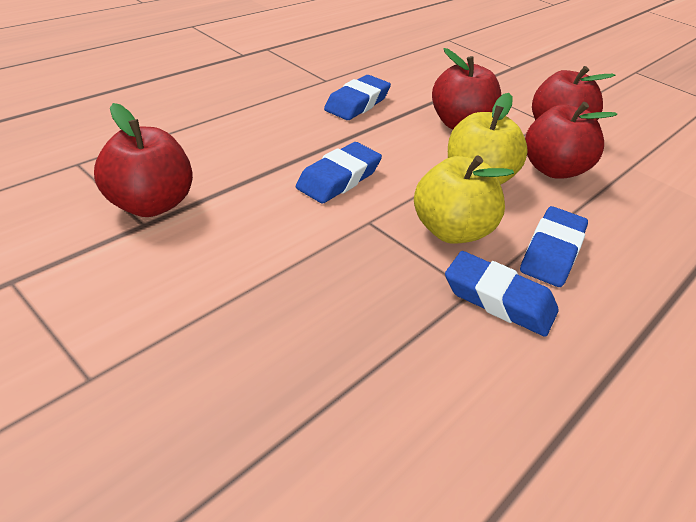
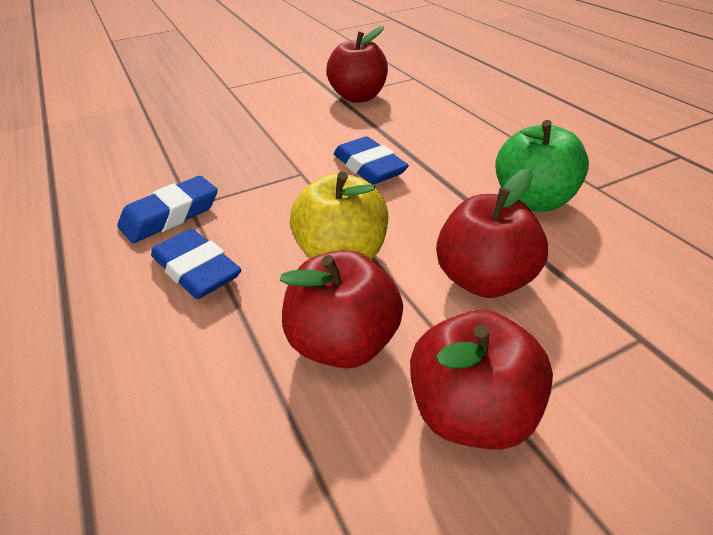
camera: 115 degrees right, 0 degrees up
blue eraser [324,75,391,120] -> green apple [495,120,589,212]
yellow apple [414,156,514,244] -> none

